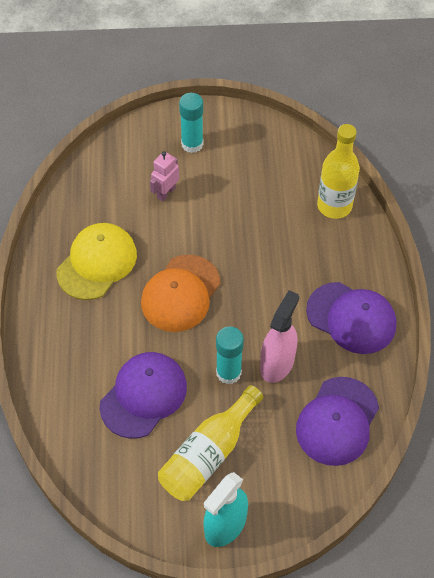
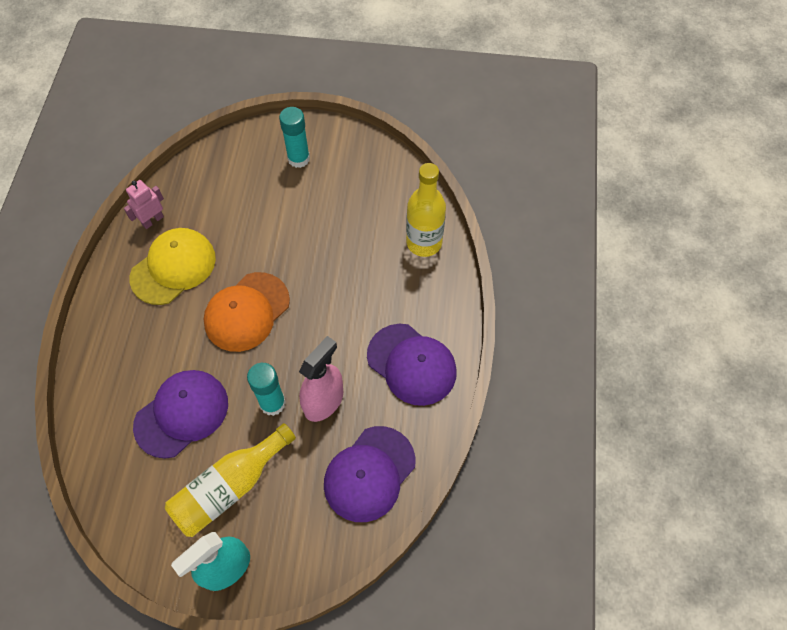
camera: 10 degrees right, 5 degrees up
pink robot [150,151,179,202] -> pink robot moved to [124,180,164,229]

